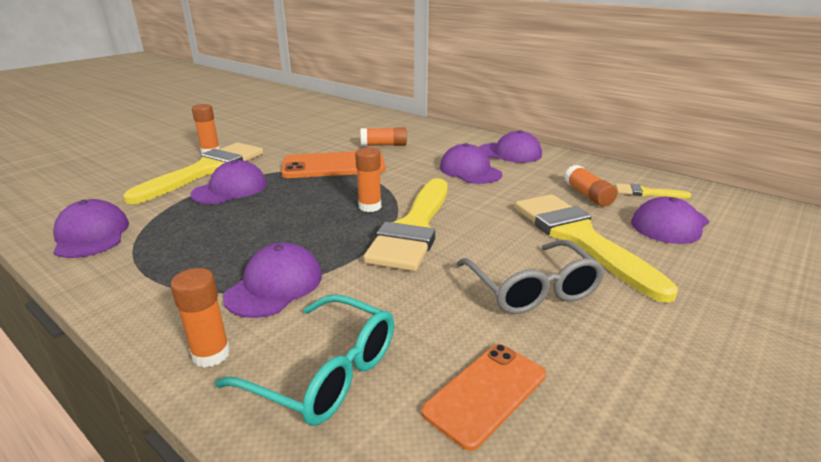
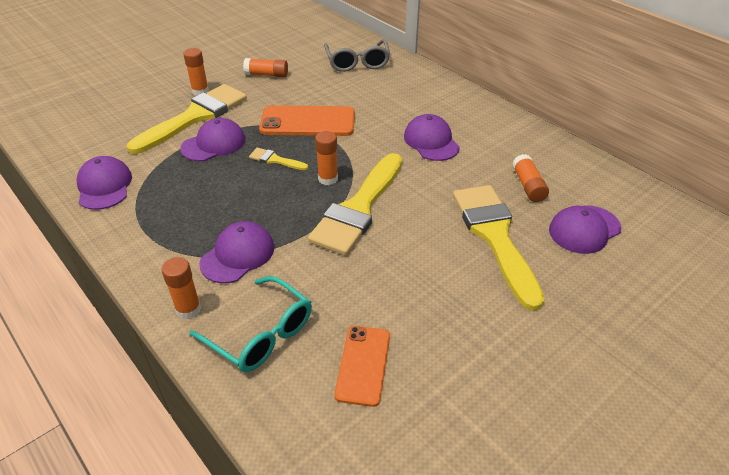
camera: 10 degrees right, 15 degrees up
orange glue stick [361,127,407,146] -> orange glue stick moved to [243,58,288,77]
orange phone [421,344,546,451] -> orange phone turned 45 degrees counterclockwise [334,326,390,407]
grey glasses [457,240,605,314] -> grey glasses moved to [324,39,390,72]
purple cap [479,130,542,163] -> none
yellow brush [615,183,691,198] -> yellow brush moved to [249,148,308,170]

